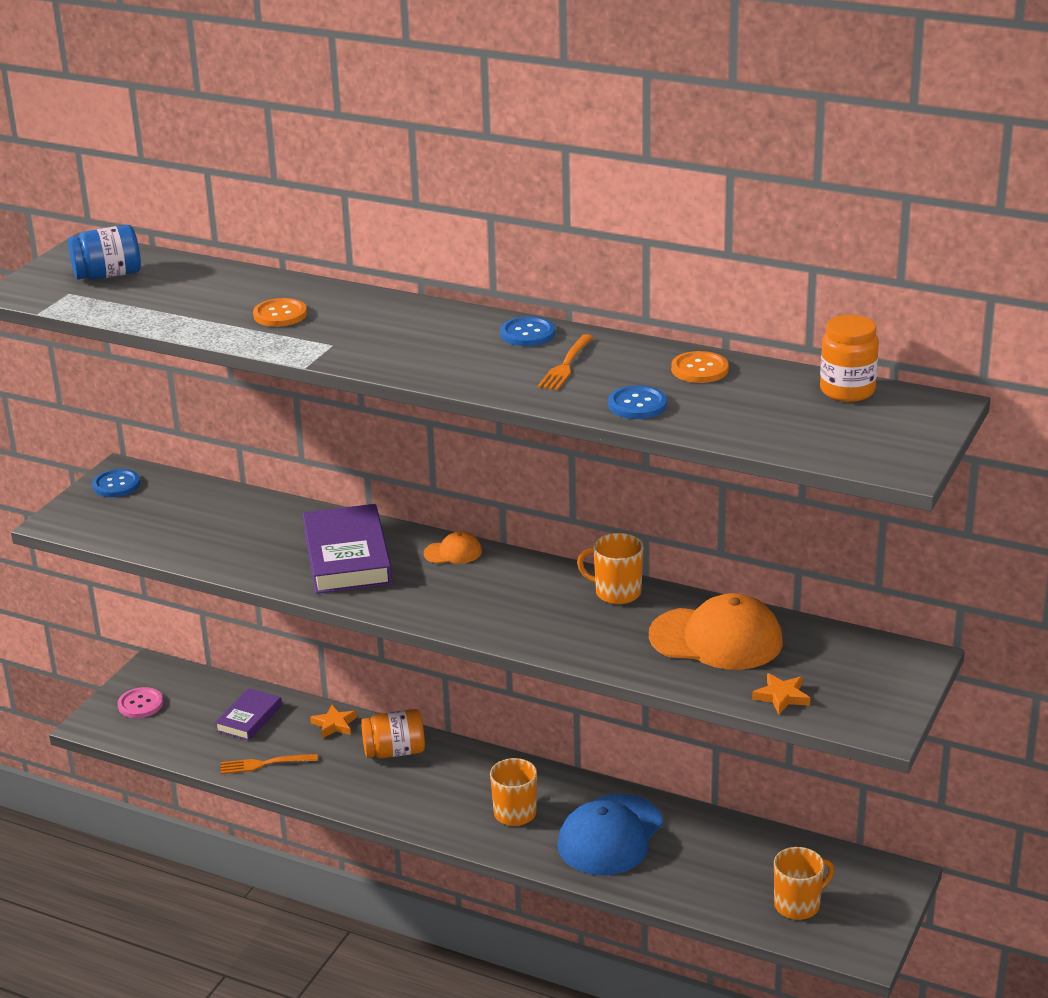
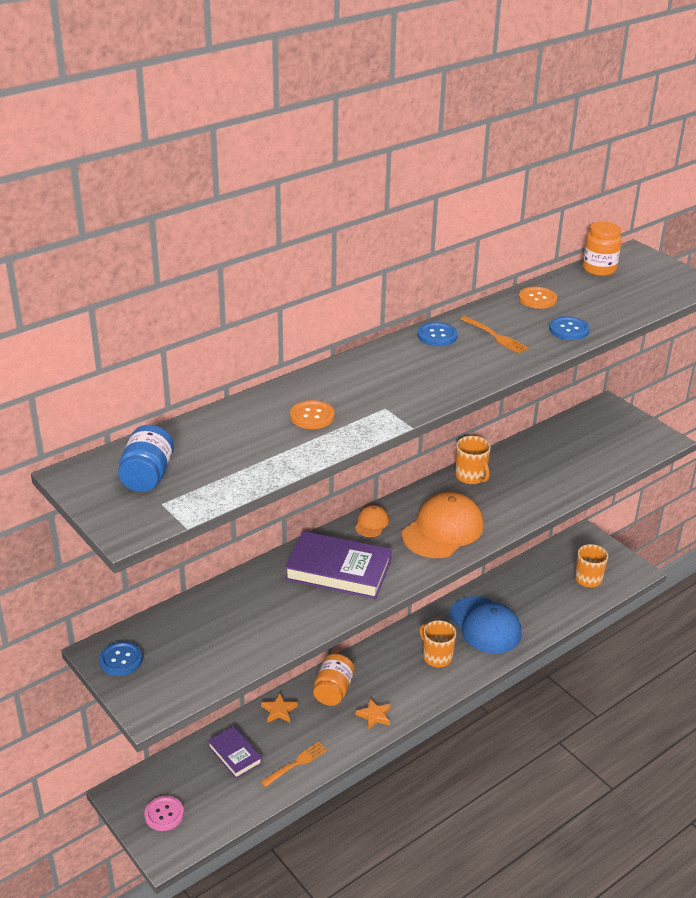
camera: 65 degrees left, 5 degrees up
orange fork [221,754,318,774] -> orange fork turned 150 degrees counterclockwise [261,742,328,787]
orange mug [577,533,643,604] -> orange mug turned 75 degrees counterclockwise [456,436,491,484]
orange cap [649,593,783,670] -> orange cap moved to [402,492,484,558]
orange star [752,673,810,715] -> orange star moved to [356,698,391,729]

